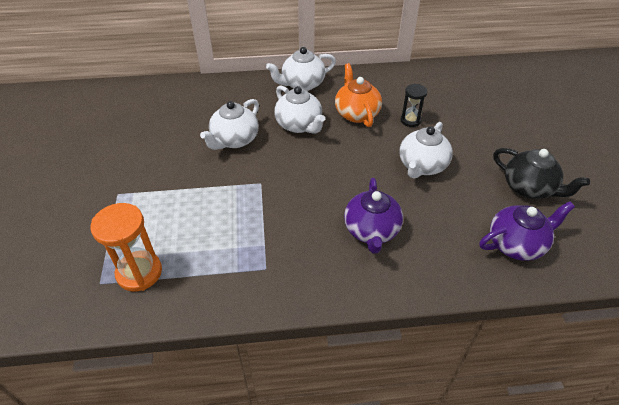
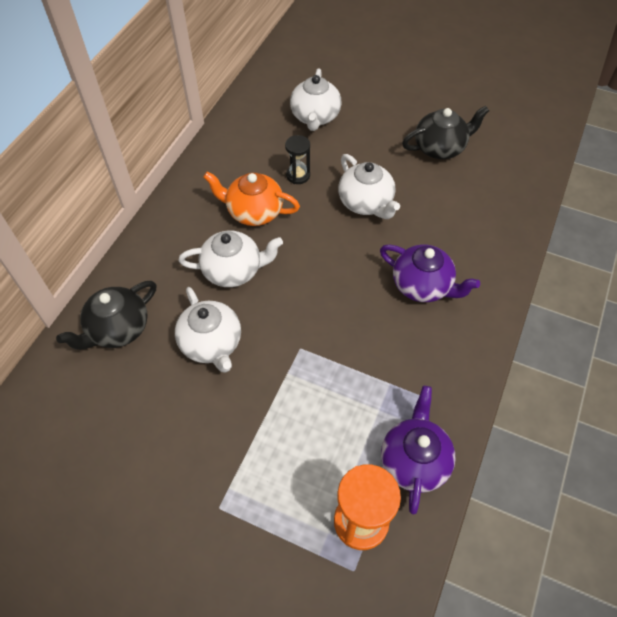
camera: 60 degrees left, 10 degrees up
white teapot [266,47,336,91] -> white teapot moved to [290,68,342,131]
purple teapot [479,201,575,261] -> purple teapot moved to [381,386,456,515]
none -> black teapot [56,281,156,350]

